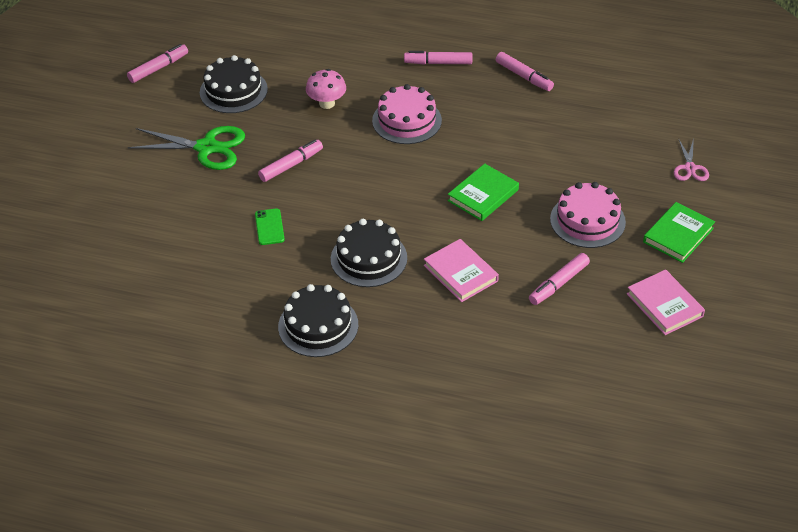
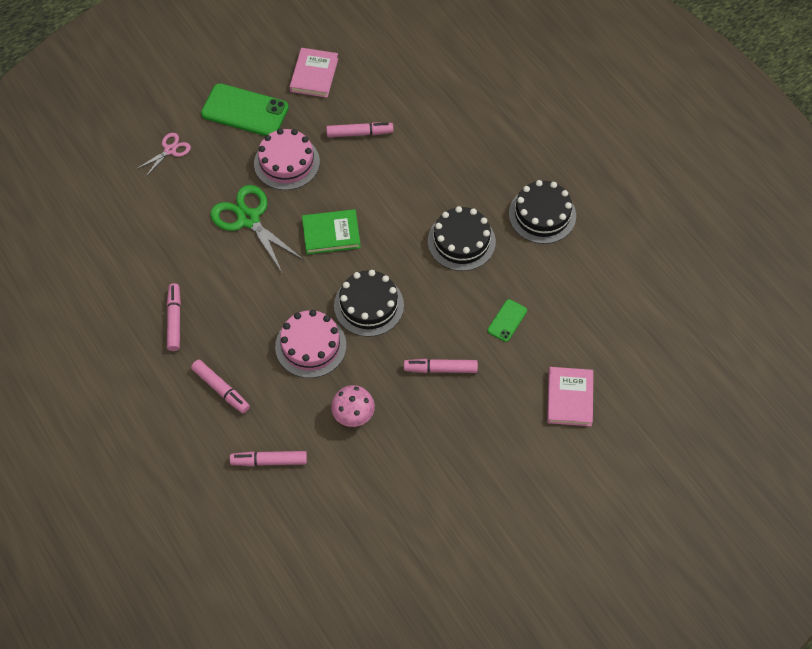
camera: 140 degrees left, 15 degrees up
pink marker [127,44,188,83] -> pink marker moved to [230,451,307,466]
green scissors [128,126,245,170] -> green scissors moved to [210,185,304,274]
black cake [200,55,268,113] -> black cake moved to [334,270,404,337]
pink book [424,239,499,302] -> pink book moved to [547,367,593,426]
green book [643,202,715,263] -> green phone [201,83,289,136]

